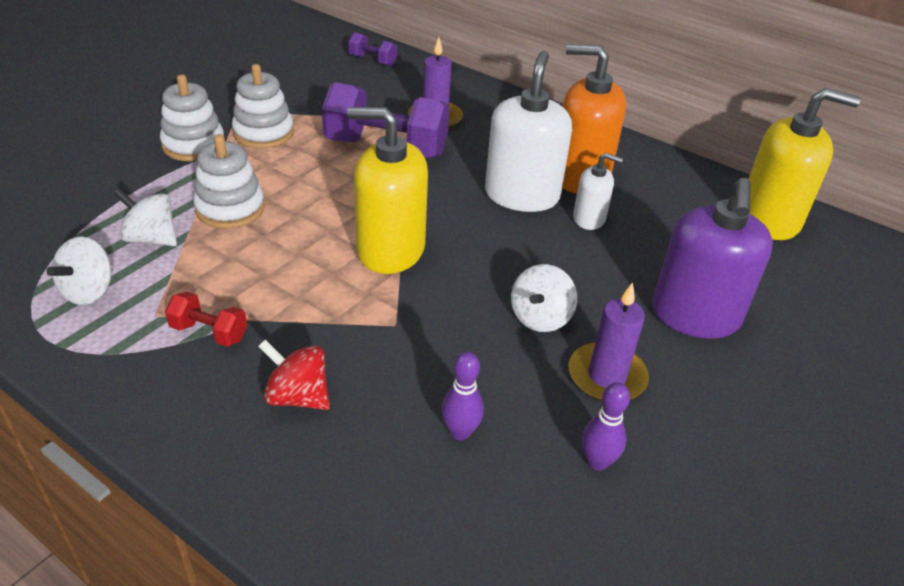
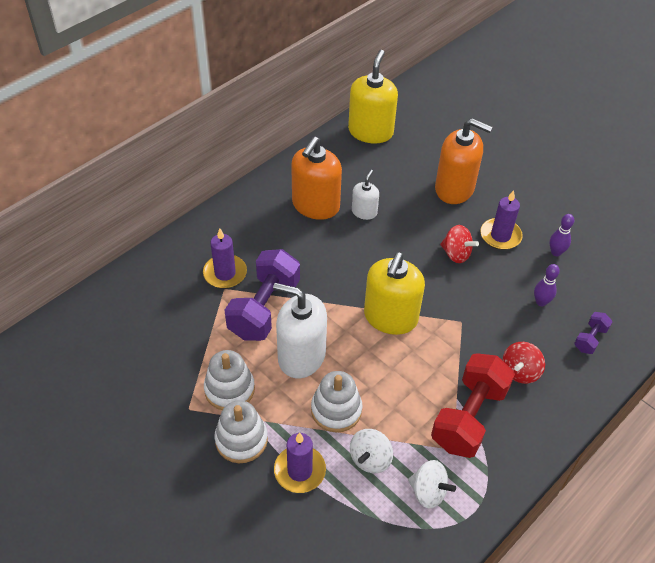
camera: 80 degrees left, 10 degrees up
red dumbbell [165,292,247,347] -> red dumbbell [431,353,515,458], size x2.13
purple dumbbell [348,32,397,66] -> purple dumbbell moved to [574,312,613,354]
white soap dispenser [485,51,572,212] -> white soap dispenser moved to [273,283,327,378]
white spinning top [511,264,577,332] -> red spinning top [440,225,479,263]
purple soap dispenser [652,178,773,339] -> orange soap dispenser [435,118,493,204]
none -> purple candle [274,432,326,493]

